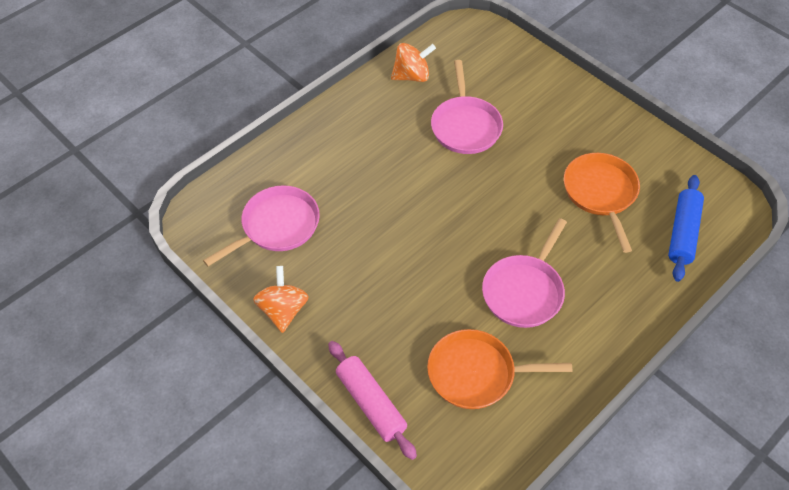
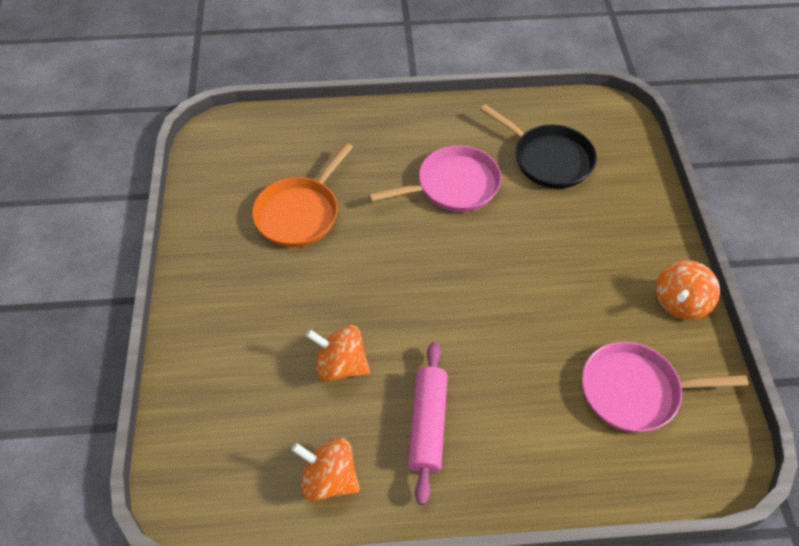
camera: 140 degrees left, 0 degrees up
pink rolling pin [328,341,417,460] -> pink rolling pin moved to [408,342,448,505]
orange pan [427,329,572,409] -> black pan [480,104,597,189]
pink pan [431,60,503,154] -> orange spinning top [306,325,370,382]
blue rolling pin [668,175,704,282] -> none

